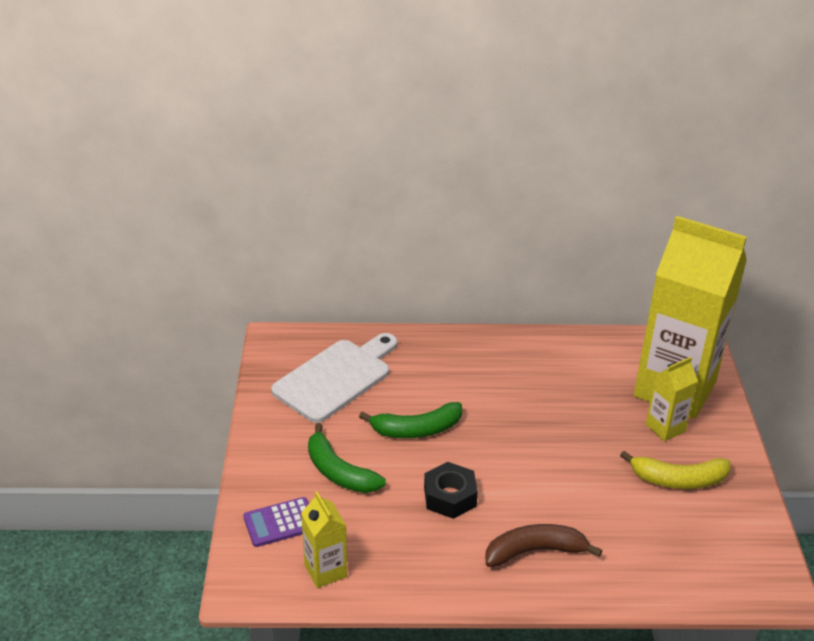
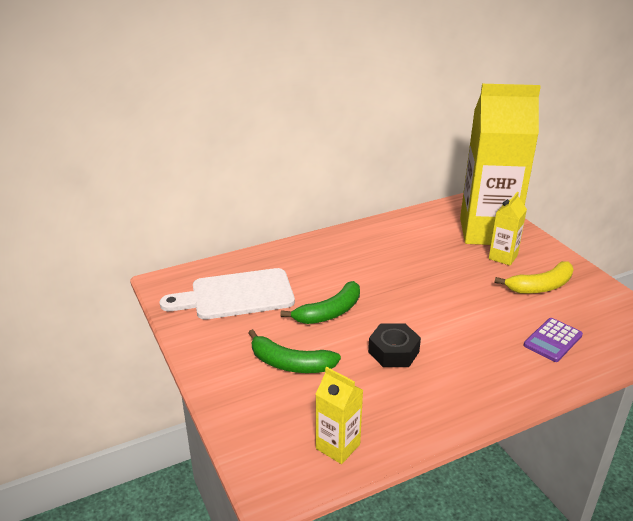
camera: 25 degrees left, 5 degrees down
purple calculator [243,497,309,547] -> purple calculator moved to [524,318,583,362]
white cutting board [271,333,398,423] -> white cutting board turned 120 degrees counterclockwise [160,268,295,319]
brown banana [485,524,602,567] -> none

